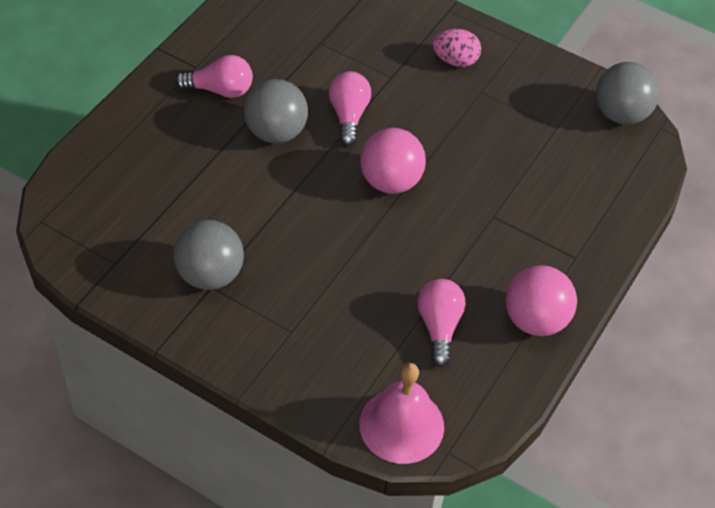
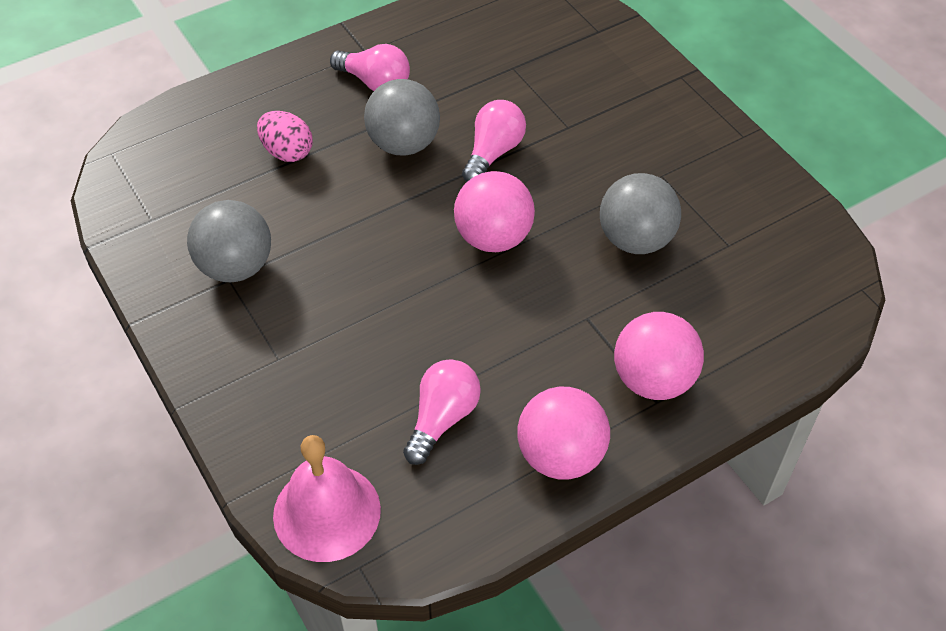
camera: 30 degrees right, 0 degrees up
pink egg [432,29,481,67] -> pink egg moved to [257,111,313,162]
grey ball [596,62,659,125] -> grey ball moved to [600,173,681,254]
none -> pink ball [614,312,704,400]

